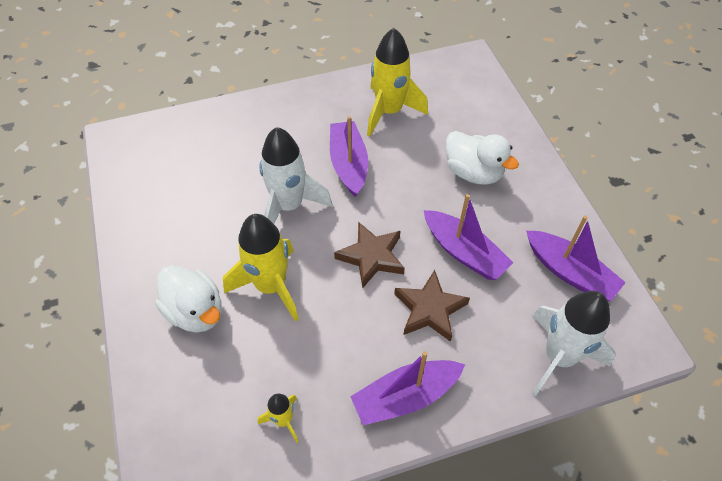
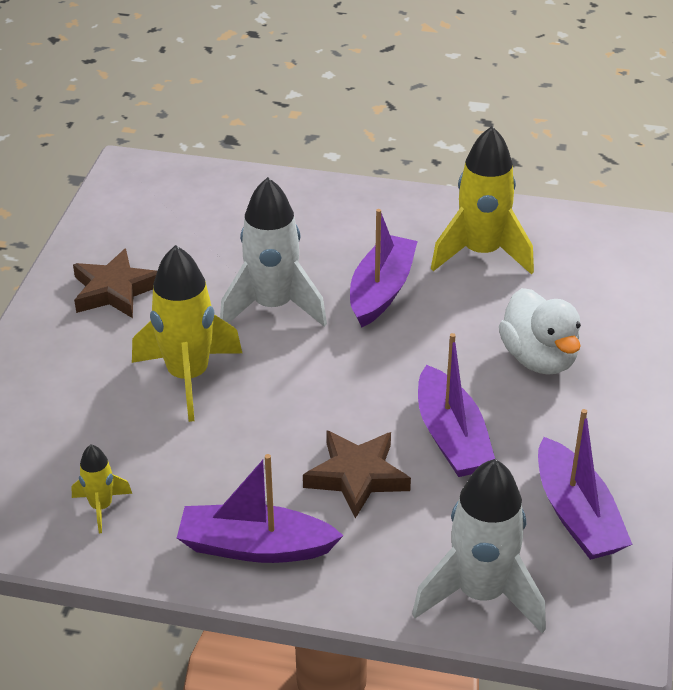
camera: 30 degrees right, 15 degrees down
white duck [156,265,222,333] -> none
brown star [334,222,405,289] -> brown star moved to [73,248,157,318]

